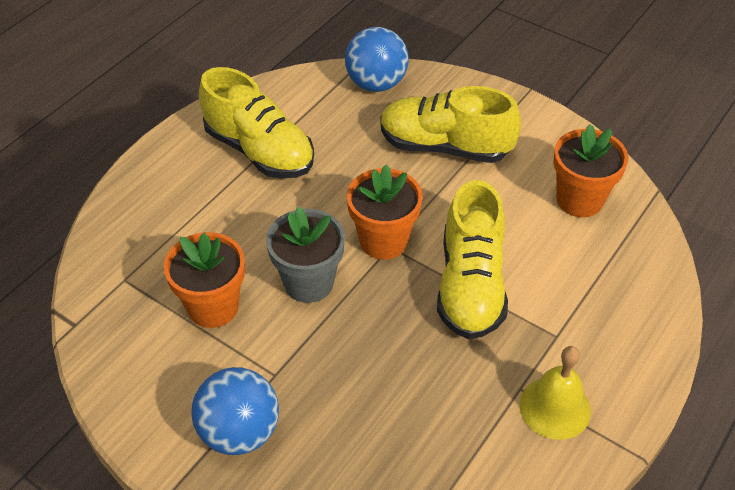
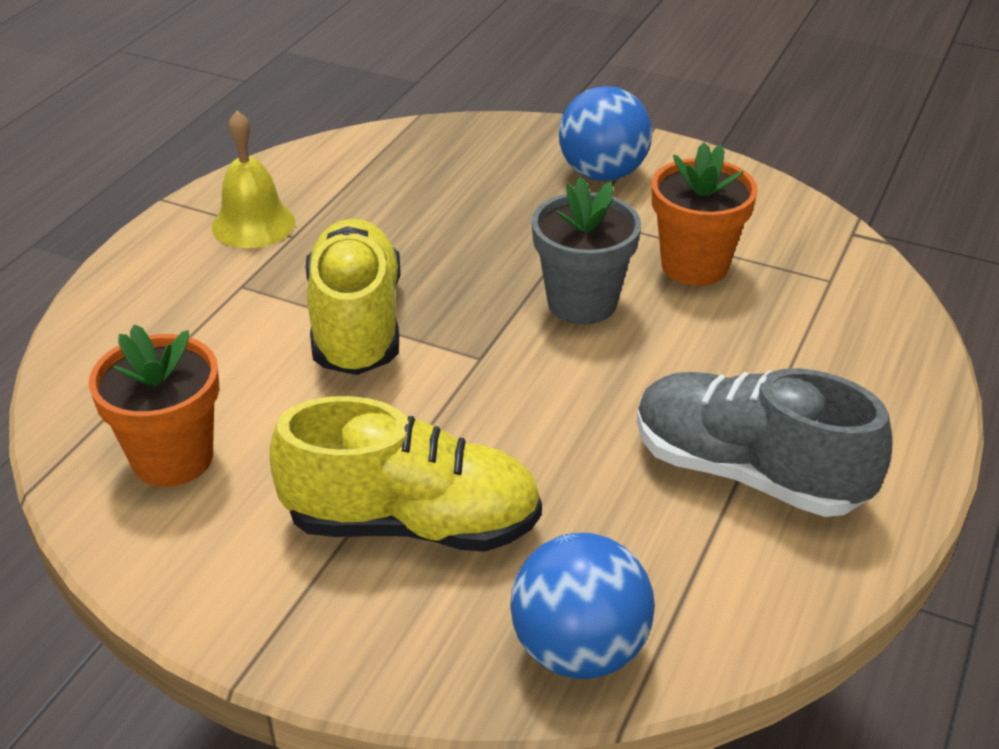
camera: 170 degrees right, 10 degrees down
yellow shoe [199,67,314,179] -> grey shoe [637,368,893,517]
orange flower pot [347,165,423,260] -> none

